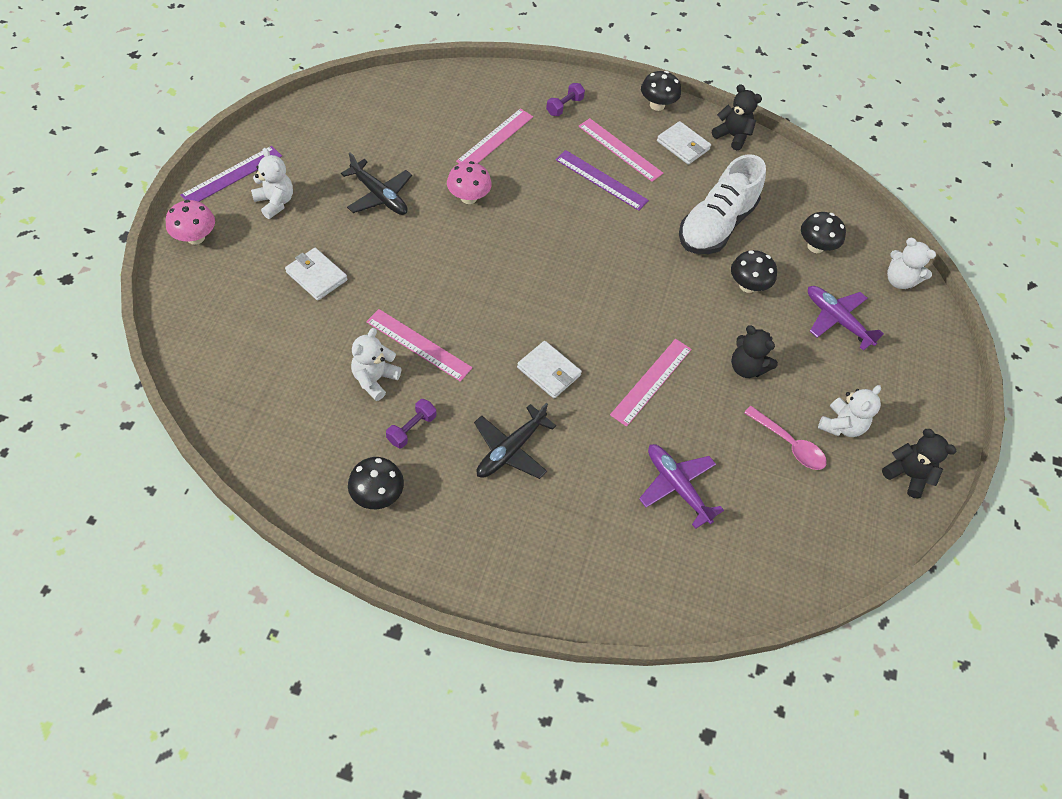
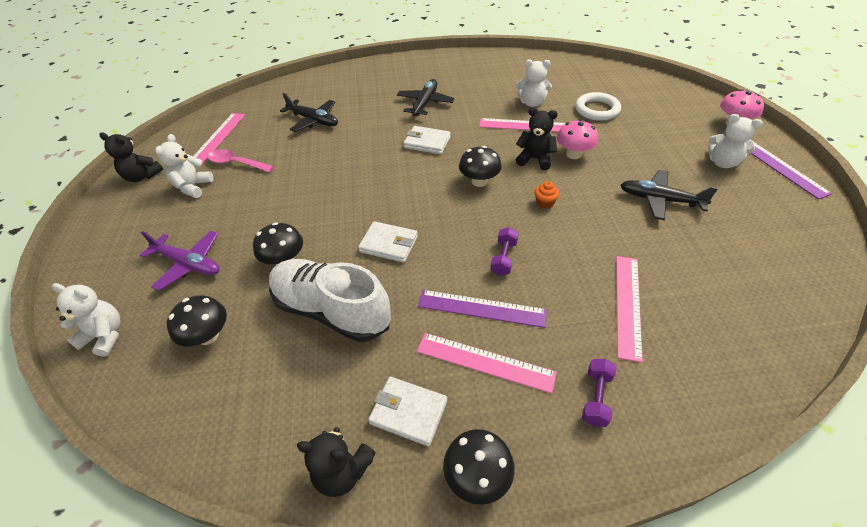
camera: 165 degrees right, 10 degrees down
purple ruler [180,146,282,202] -> purple ruler turned 45 degrees counterclockwise [748,139,832,200]
white wallet [285,248,348,301] -> white wallet moved to [358,221,418,263]
black mushroom [348,457,404,509] -> black mushroom moved to [459,146,502,187]
white teddy bear [351,328,402,401] -> white teddy bear turned 90 degrees clockwise [516,59,552,107]
purple dumbbell [386,399,436,448] -> purple dumbbell moved to [490,227,519,276]
pink mushroom [447,161,492,204] -> pink mushroom moved to [557,119,598,159]
pink ruler [610,339,692,427] -> pink ruler moved to [193,113,245,165]
purple plane [639,444,724,529] -> black plane [280,93,338,132]
white shoe [679,154,766,254] -> white shoe turned 75 degrees counterclockwise [269,259,391,342]
black teddy bear [731,325,778,378] -> black teddy bear moved to [516,107,558,170]
none -> orange cupcake [535,181,559,209]
none -> white ring [576,92,621,121]

